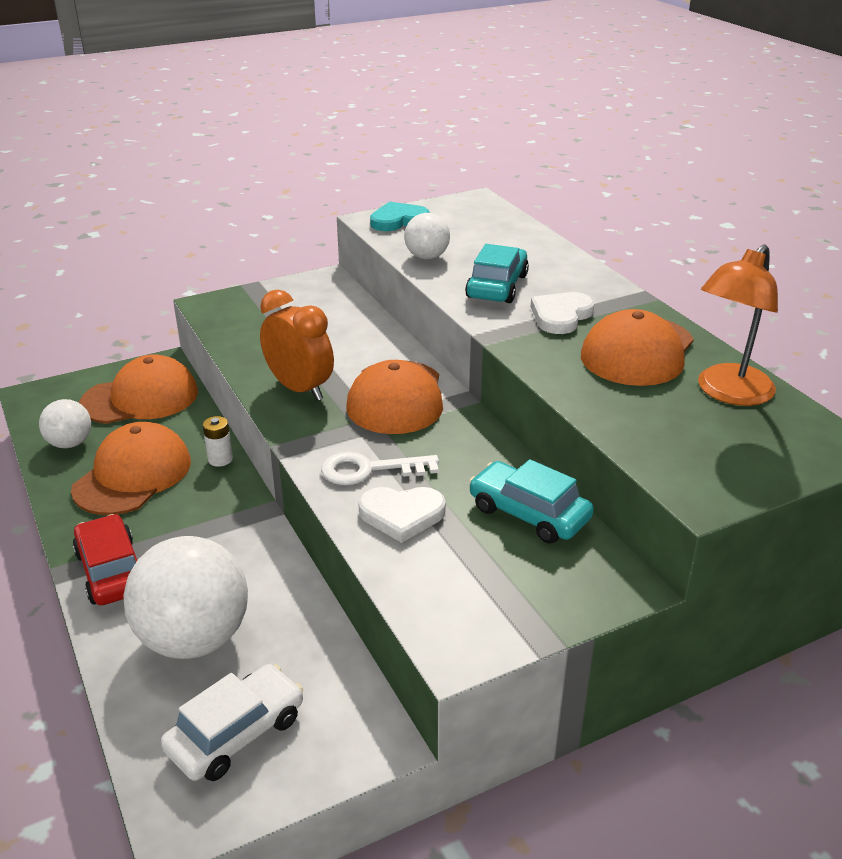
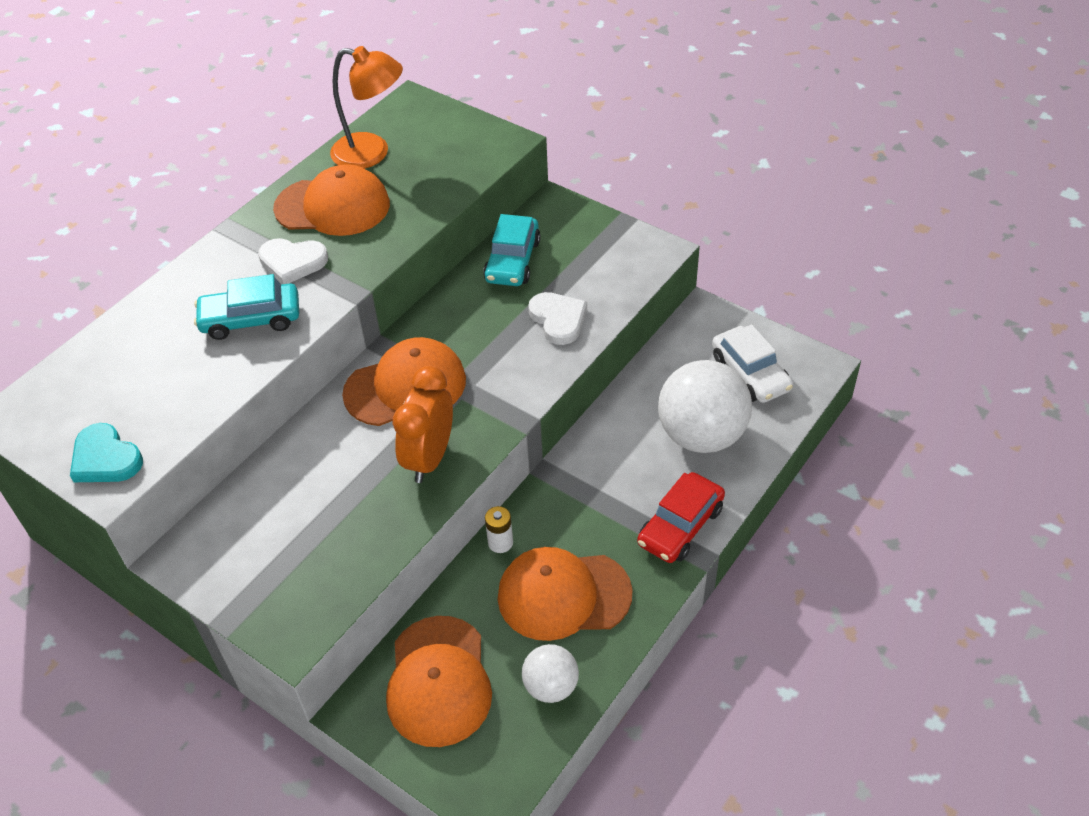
camera: 115 degrees left, 15 degrees up
orange cap [79,354,198,424] -> orange cap turned 135 degrees counterclockwise [386,616,492,747]
white car [161,664,303,781] -> white car turned 135 degrees counterclockwise [712,324,793,403]
white key [321,452,439,485] -> none
white ball [404,213,450,259] -> none

